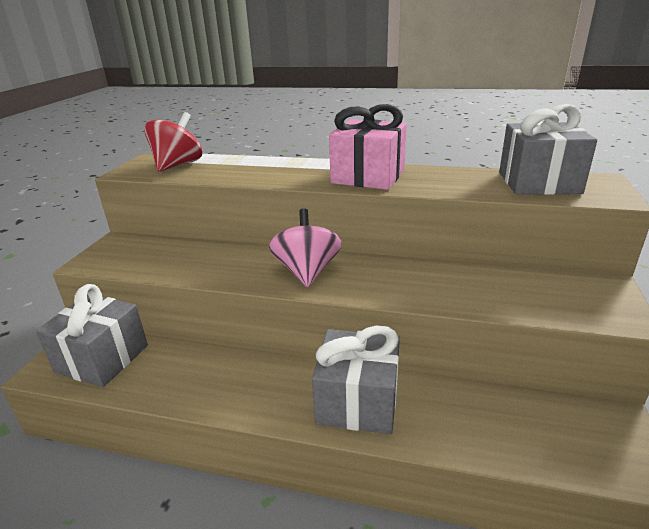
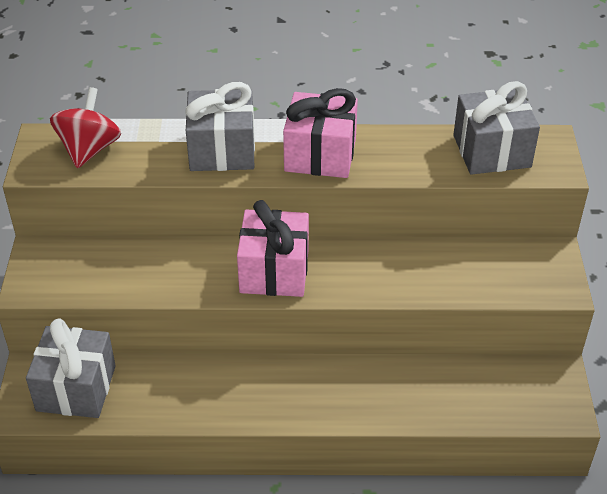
camera: 15 degrees left, 15 degrees up
pink spinning top [269,208,342,287] -> pink gift [237,200,309,297]
grey gift [312,325,400,434] -> grey gift moved to [186,82,255,171]

